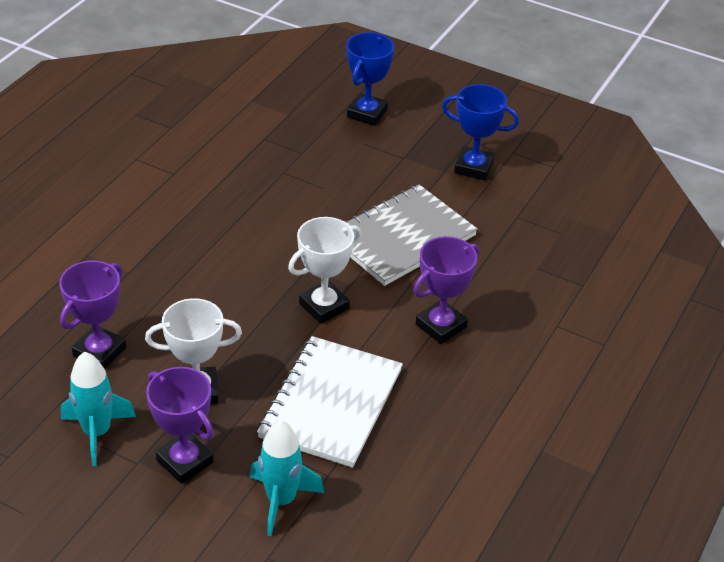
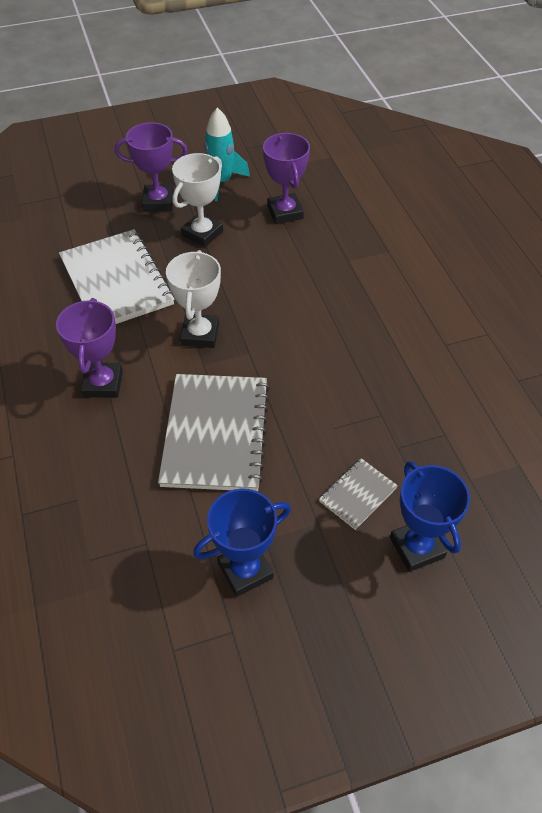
camera: 135 degrees right, 10 degrees up
turquoise rocket [250,420,324,536] -> none
none -> grey notebook [319,458,398,530]

